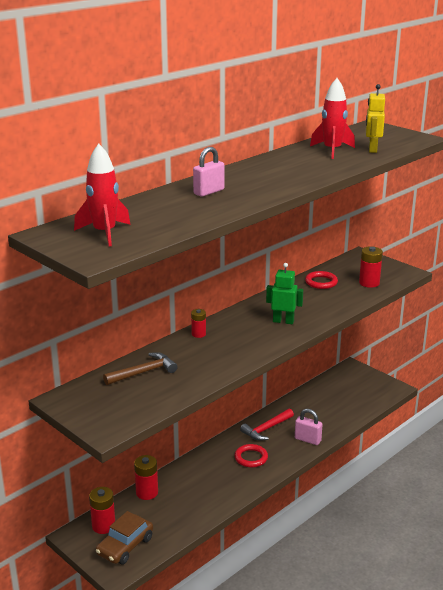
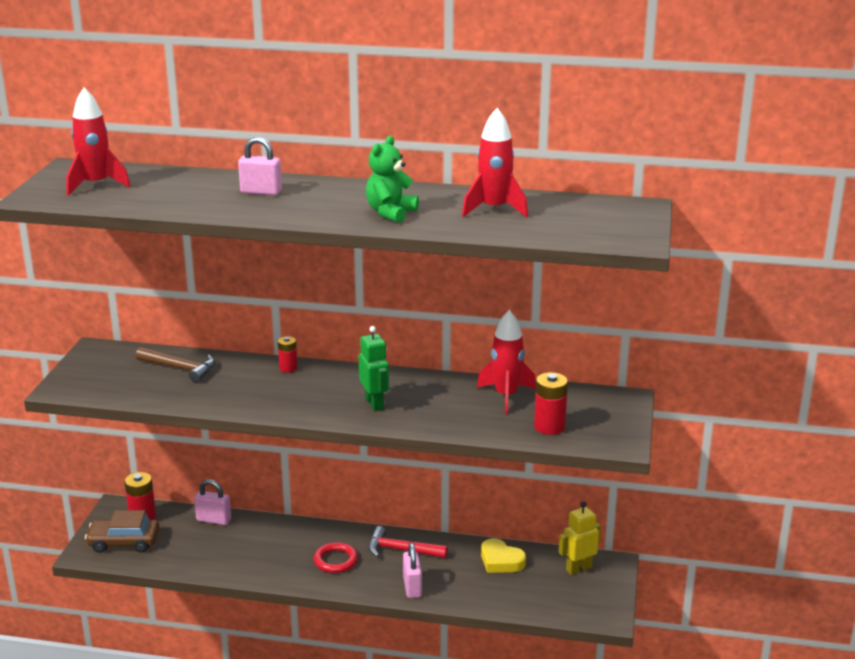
camera: 55 degrees right, 0 degrees up
red battery [134,455,158,500] -> pink padlock [194,479,231,525]
red ring [305,271,338,289] -> red rocket [477,310,536,414]
yellow robot [366,84,385,153] -> yellow robot moved to [559,501,601,575]
none -> green teddy bear [366,136,419,223]
none -> yellow heart [481,538,526,573]

